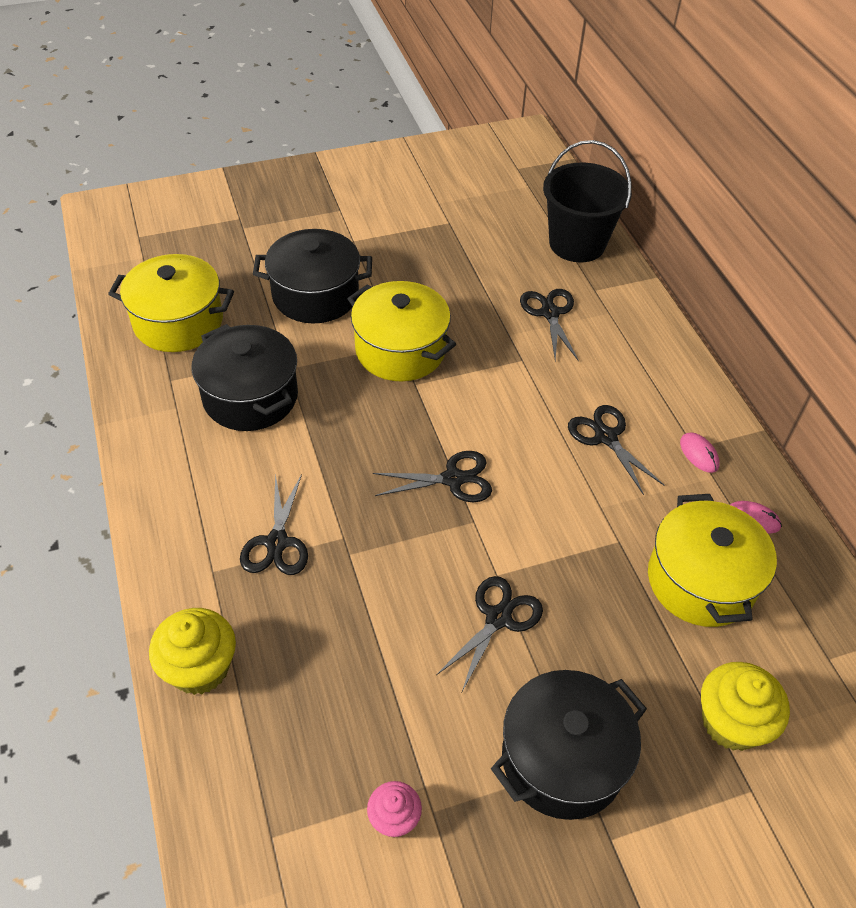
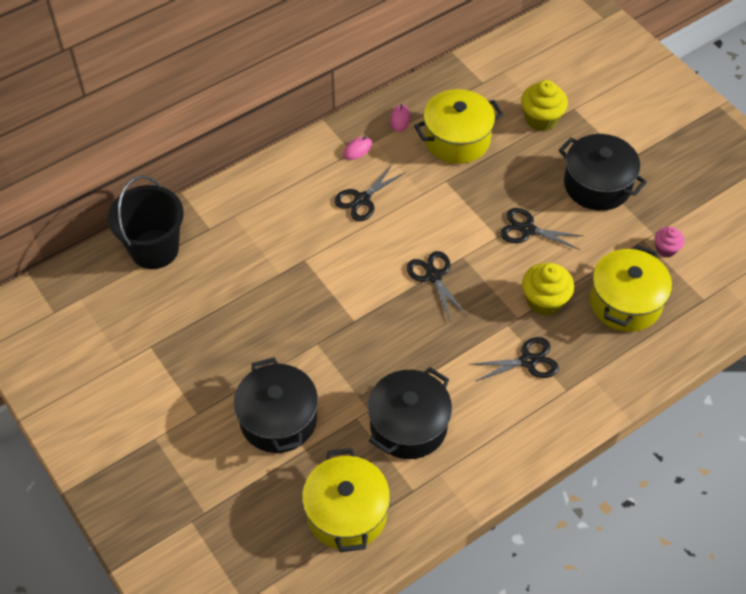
camera: 105 degrees left, 5 degrees up
yellow cupcake [149,608,236,695] -> yellow cupcake moved to [522,262,574,316]
yellow pot [347,281,456,381] -> yellow pot moved to [590,245,672,332]
black scissors [520,289,579,361] -> none

